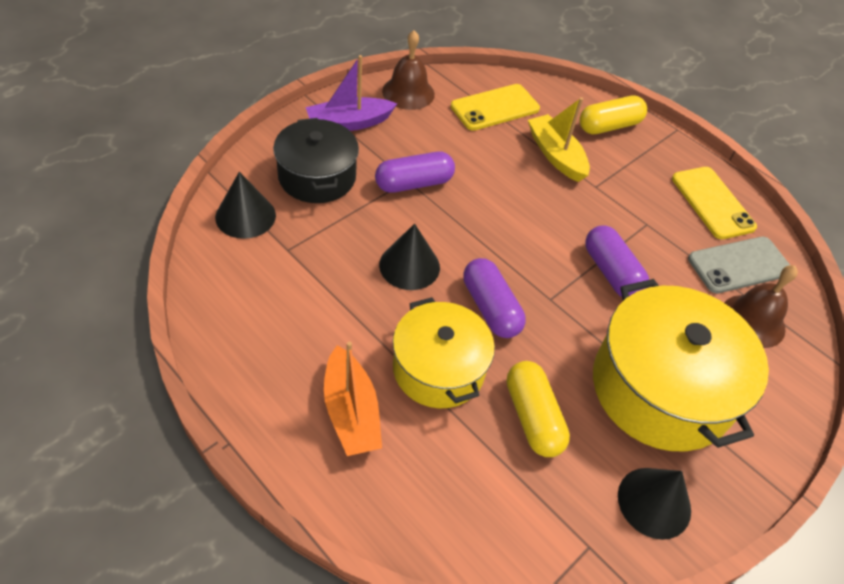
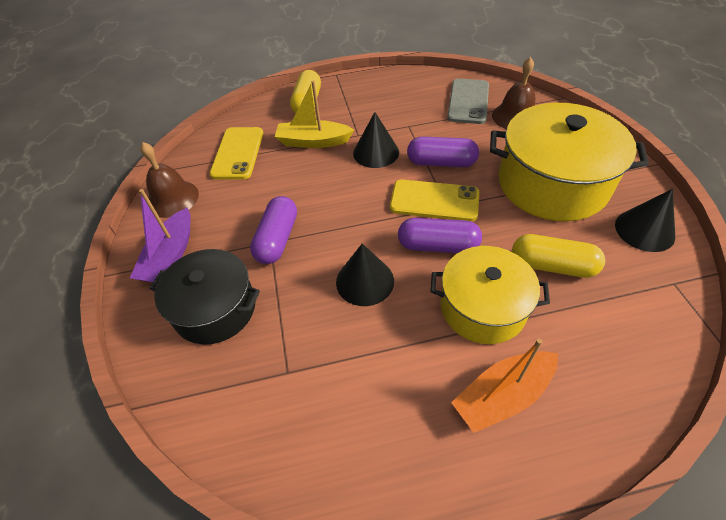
camera: 50 degrees left, 0 degrees up
black cone [215,172,276,239] -> black cone moved to [353,112,399,168]
orange boat [324,341,382,456] -> orange boat turned 135 degrees clockwise [451,339,558,433]
yellow phone [672,167,757,239] -> yellow phone moved to [390,180,479,221]

